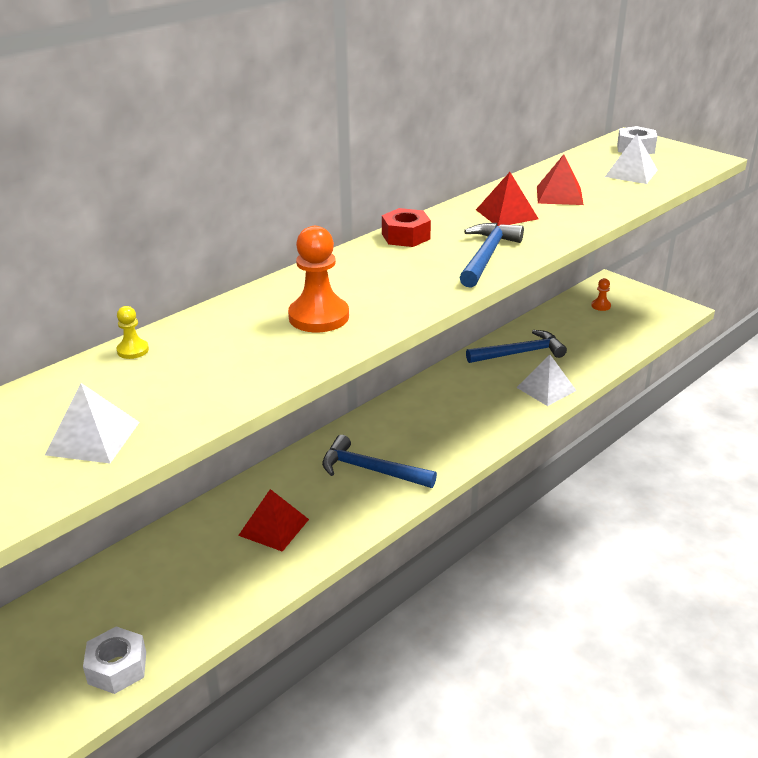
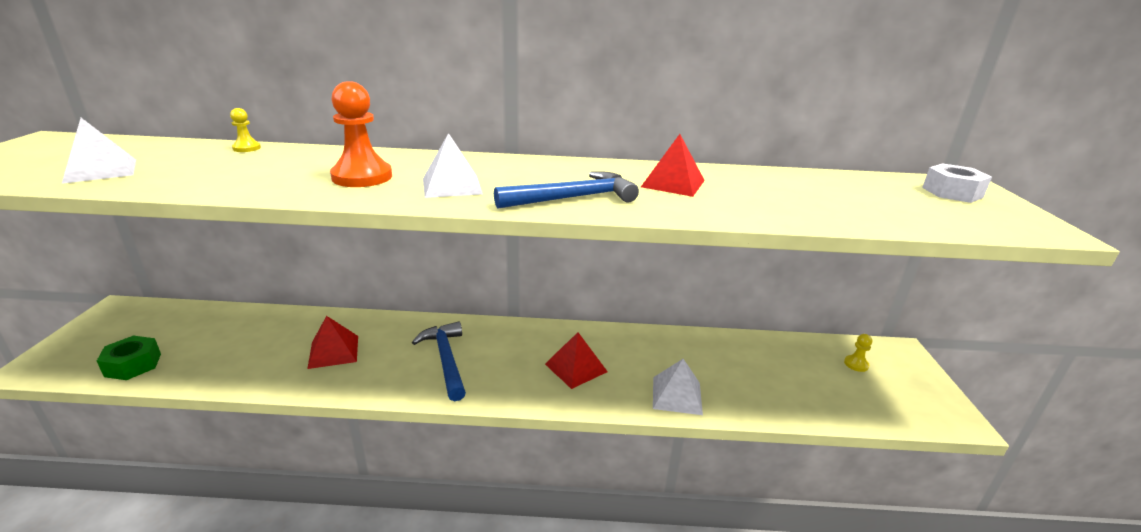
camera: 45 degrees right, 5 degrees down
white nut [83,626,146,694] -> green nut [97,336,161,380]
red nut [382,208,431,247] -> none
blue hammer [466,330,567,363] -> none
red pyramid [537,154,584,205] -> red pyramid moved to [545,332,608,389]
orange pawn [591,278,611,311] -> yellow pawn [844,334,872,372]
white pyramid [605,134,658,184] -> white pyramid moved to [423,133,483,198]

